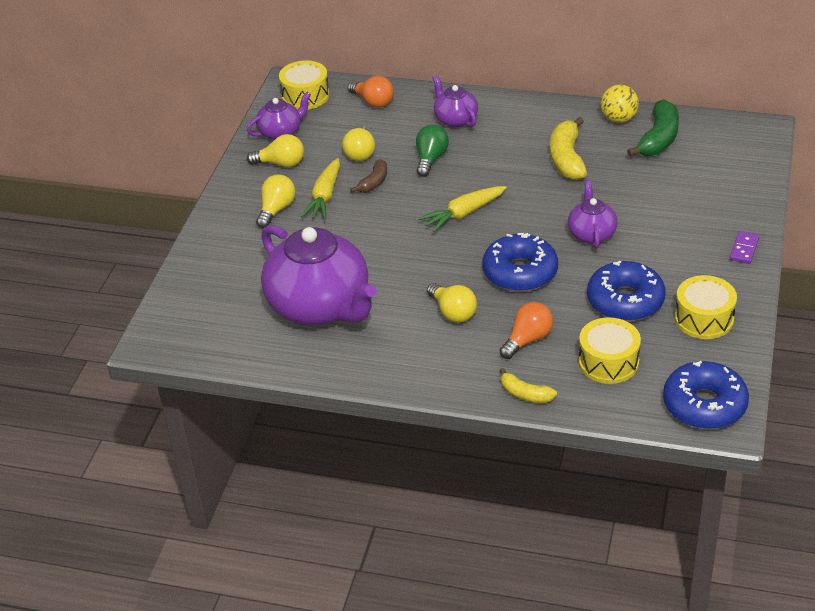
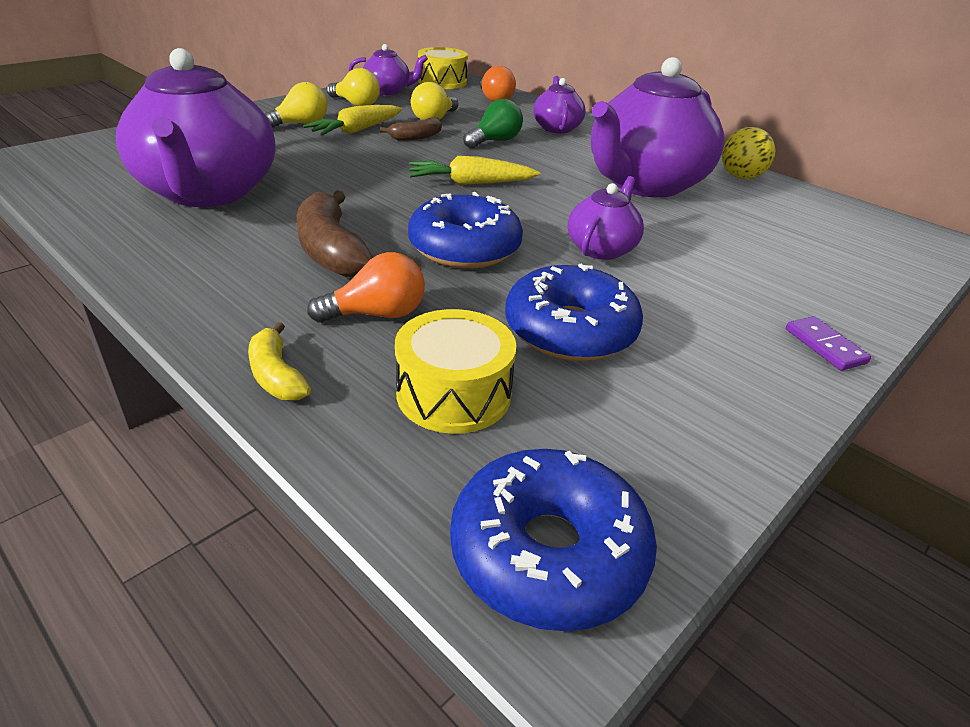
camera: 25 degrees right, 5 degrees down
yellow light bulb [427,283,477,323] -> brown banana [297,190,373,277]
yellow banana [550,117,587,180] -> purple teapot [590,57,724,198]
green banana [627,99,679,157] -> none
yellow drum [675,275,737,339] -> none
purple domino [730,231,760,264] -> purple domino turned 75 degrees counterclockwise [786,316,871,371]

